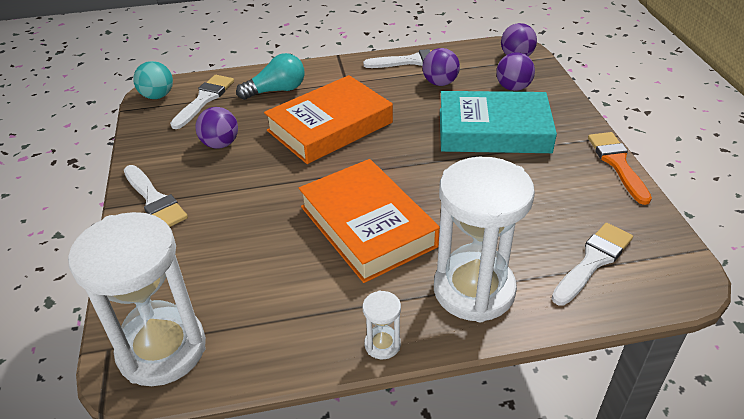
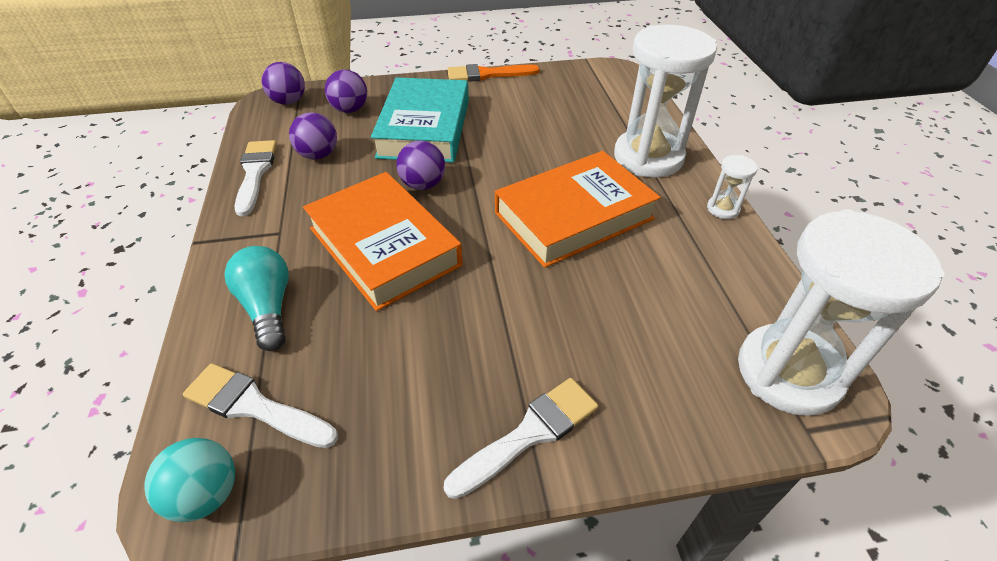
camera: 90 degrees left, 5 degrees up
purple ball [195,107,238,148] -> purple ball moved to [396,140,445,190]
white brush [552,223,633,306] -> none

